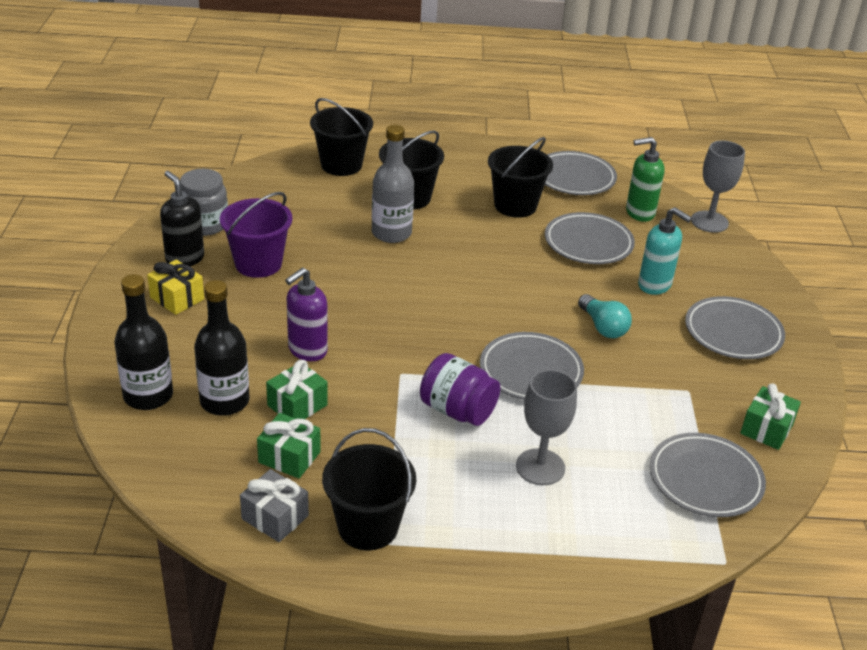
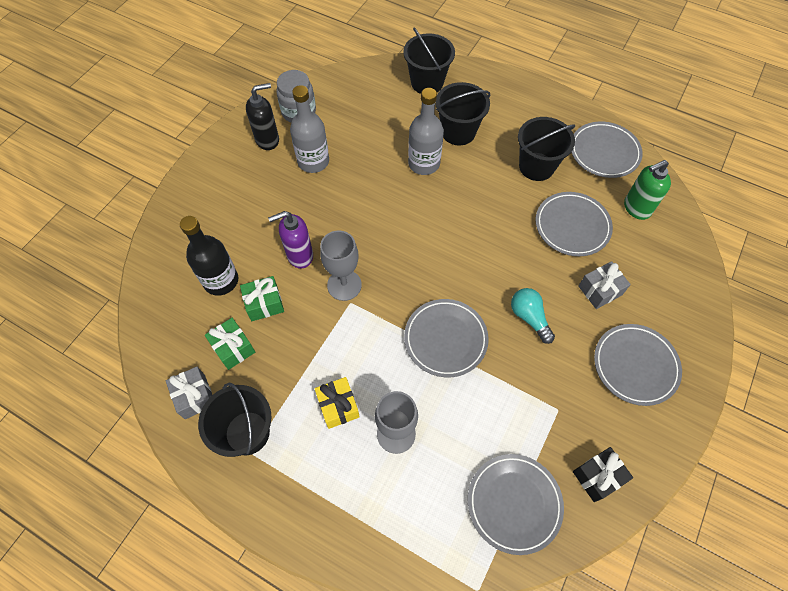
camera: 30 degrees right, 25 degrees up
black bottle [114,274,173,410] -> none
yellow gift [147,260,204,315] -> yellow gift moved to [315,377,360,429]
black soap dispenser [160,171,204,266] -> black soap dispenser turned 75 degrees clockwise [246,83,279,150]
purple bucket [220,192,292,278] -> grey bottle [290,85,329,173]
purple jar [420,353,500,426] -> none
turquoise light bulb [578,294,632,338] -> turquoise light bulb turned 150 degrees clockwise [511,288,555,344]
green soap dispenser [626,137,664,222] -> green soap dispenser turned 45 degrees counterclockwise [624,160,671,220]
turquoise soap dispenser [638,207,692,295] -> grey gift [579,261,631,309]
grey goblet [691,140,745,233] -> grey goblet moved to [320,230,362,301]
green gift [740,384,801,450] -> black gift [573,447,633,502]

